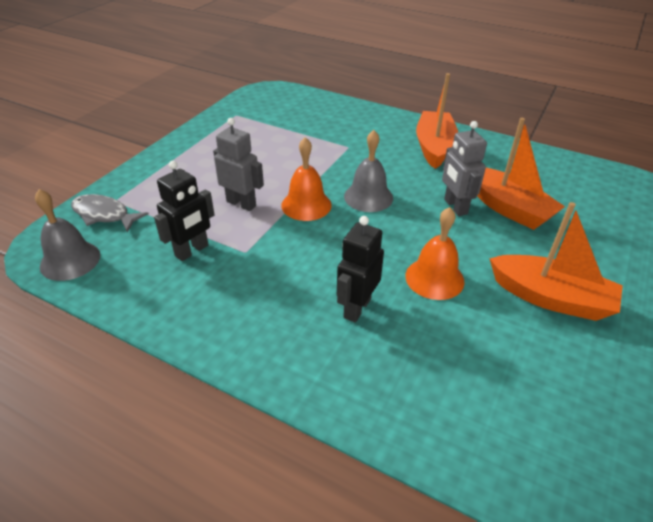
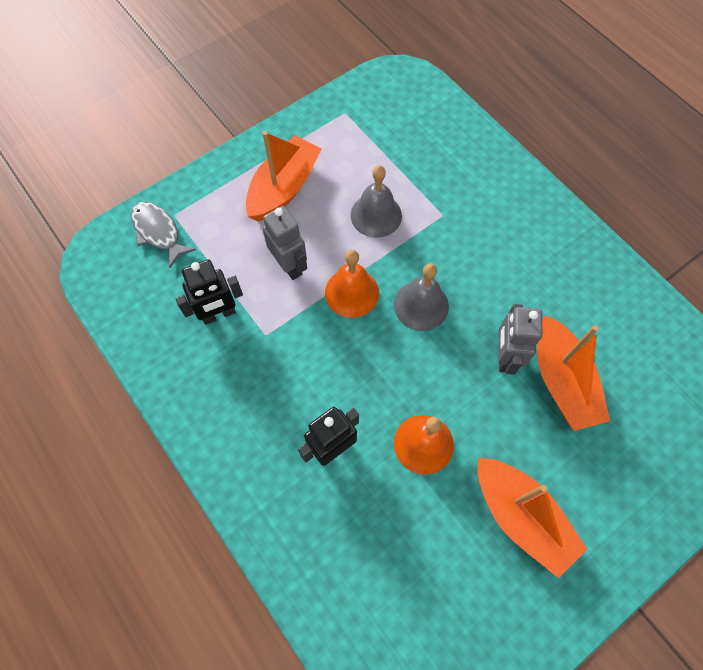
camera: 25 degrees right, 25 degrees up
grey bell [35,189,100,281] -> grey bell moved to [351,165,402,238]
orange boat [416,73,458,169] -> orange boat moved to [246,131,322,222]

